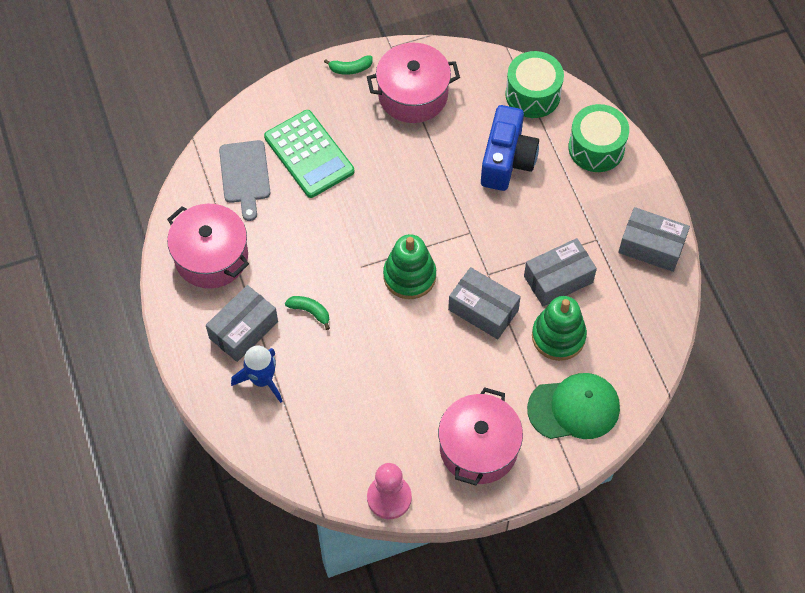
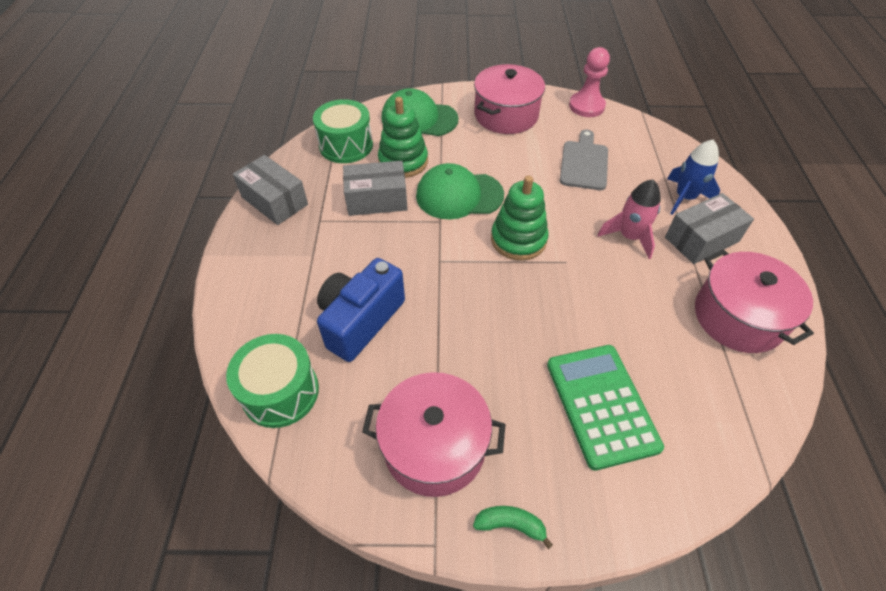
camera: 160 degrees left, 10 degrees down
grey cutting board [219,140,271,221] -> grey cutting board moved to [560,130,608,190]
green banana [285,296,330,330] -> pink rocket [598,179,661,259]
grey box [448,267,521,339] -> green cap [416,163,504,219]
green drum [568,104,629,172] -> green drum moved to [313,99,373,163]

